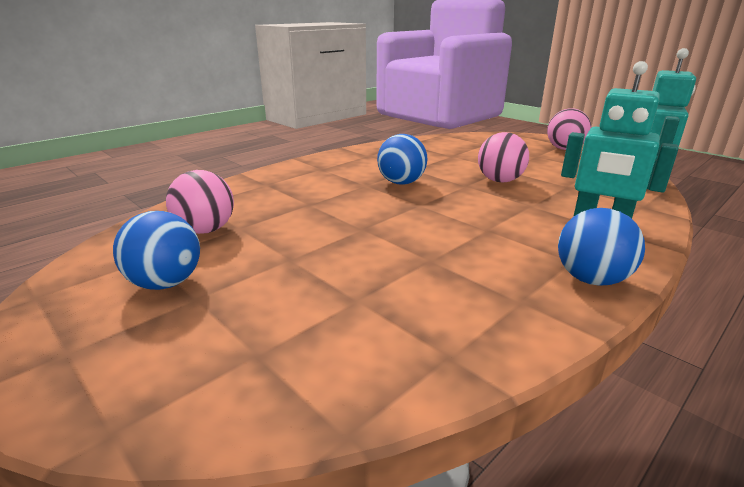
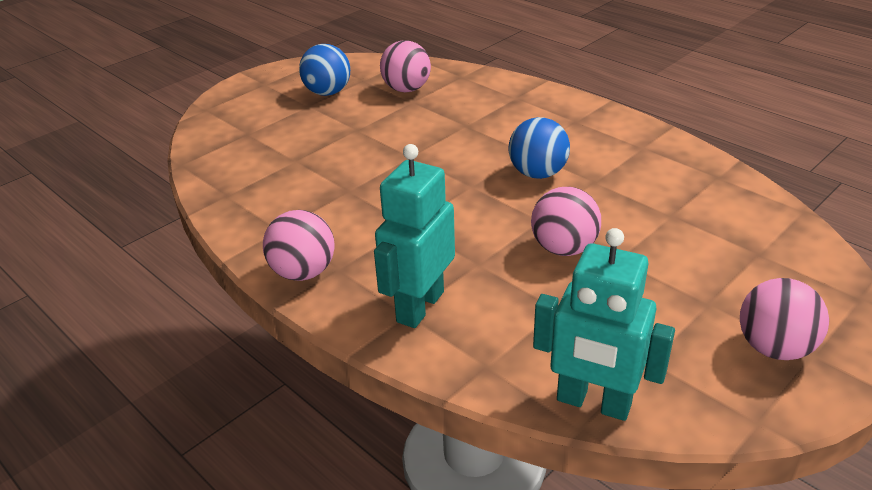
camera: 90 degrees right, 10 degrees up
blue ball [558,208,645,286] -> pink ball [263,210,335,281]

